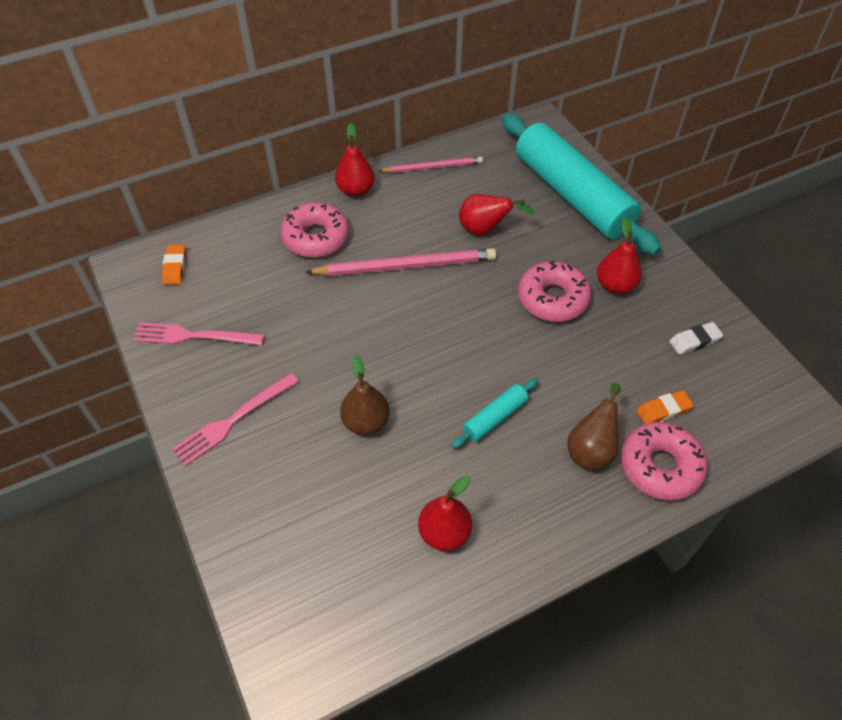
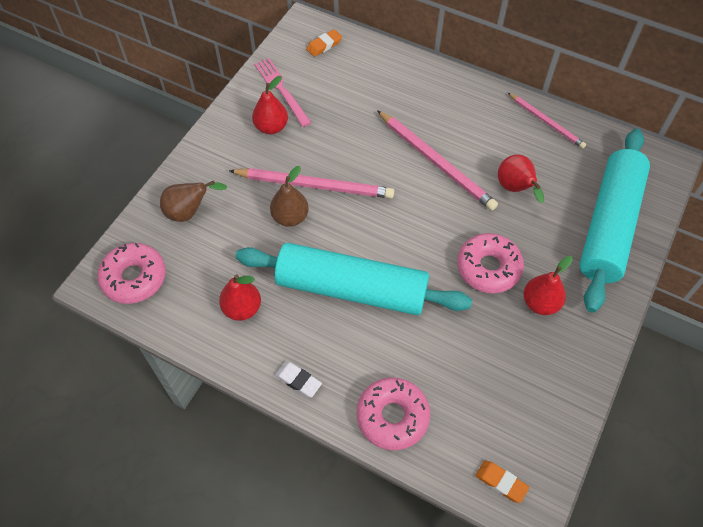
camera: 55 degrees right, 5 degrees up
pink fork [172,373,299,466] -> none
pink donut [280,202,349,258] -> pink donut moved to [98,243,166,304]
red pear [335,123,375,197] -> red pear moved to [252,76,288,134]
turquoise rolling pin [451,378,538,448] -> turquoise rolling pin [236,243,472,315], size x2.43
brown pear [567,383,621,471] -> brown pear moved to [160,181,227,222]
orange eraser [637,390,694,424] -> orange eraser moved to [475,461,529,503]
white eraser [669,322,723,355] -> white eraser moved to [275,362,322,397]
none -> pink pencil [229,168,394,199]

